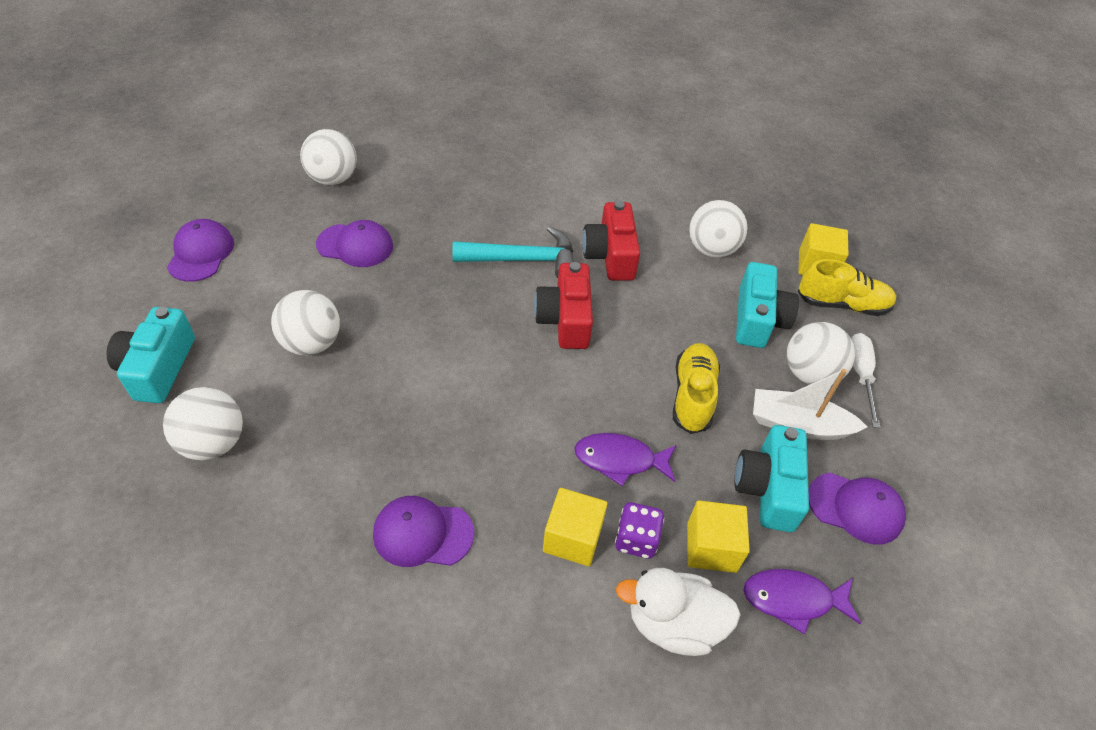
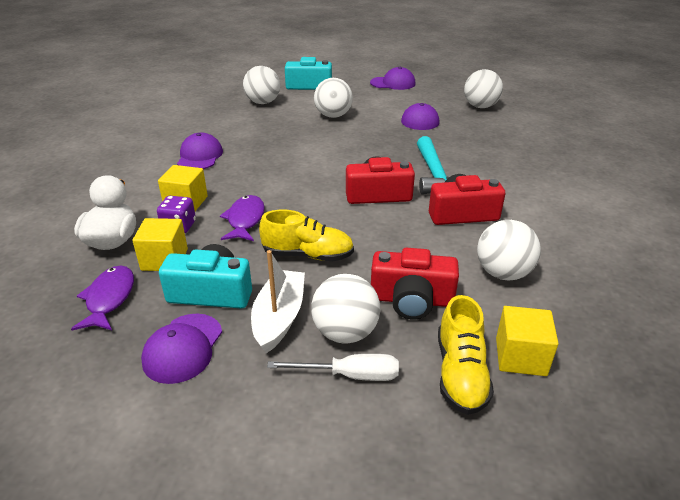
camera: 90 degrees right, 15 degrees down
turquoise camera [736,262,799,348] -> red camera [371,248,459,319]

